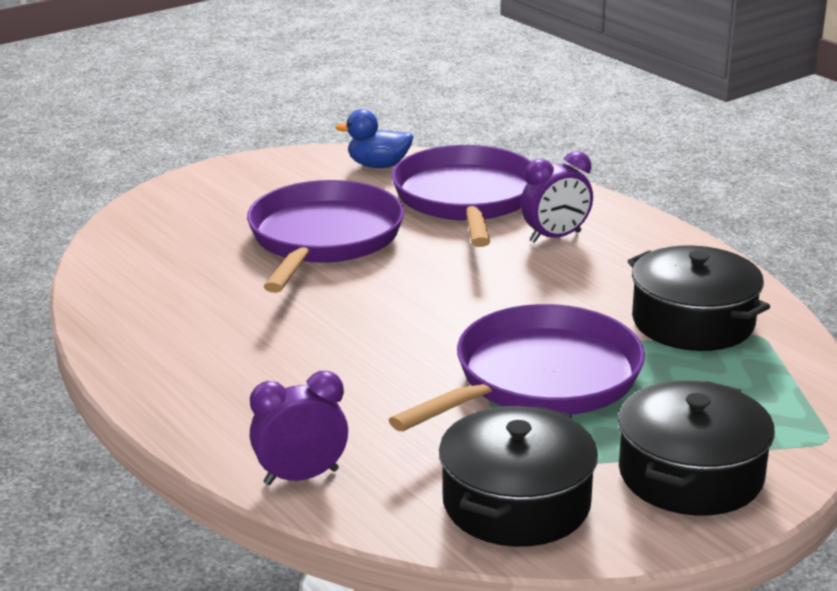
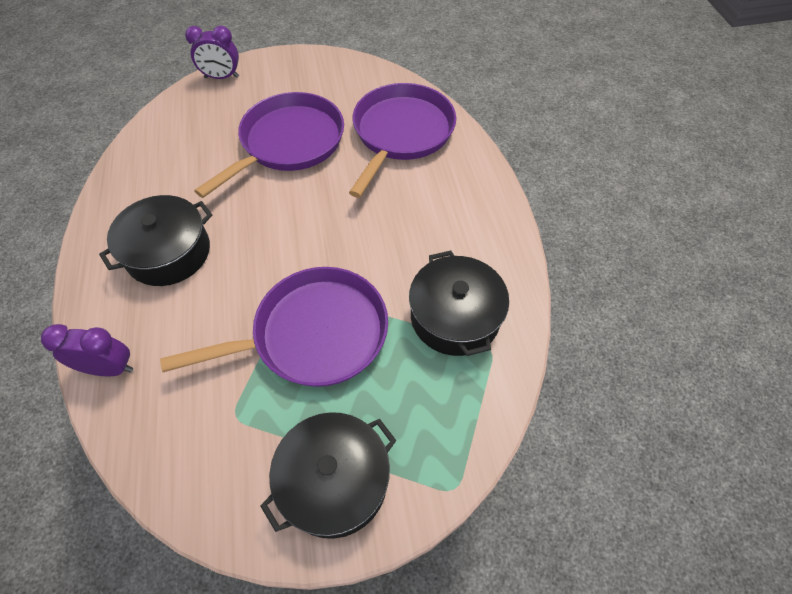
camera: 25 degrees right, 30 degrees up
blue duck [335,109,413,168] -> none
black pot [439,406,598,547] -> black pot moved to [99,195,213,286]
purple clock [521,151,593,243] -> purple clock moved to [185,26,239,79]

